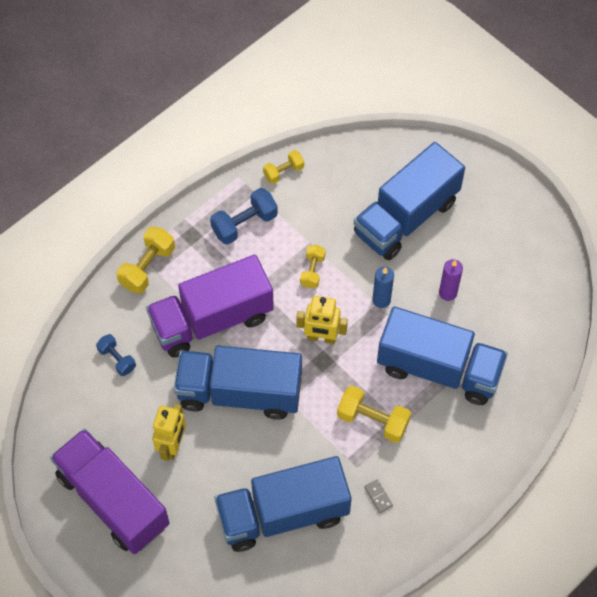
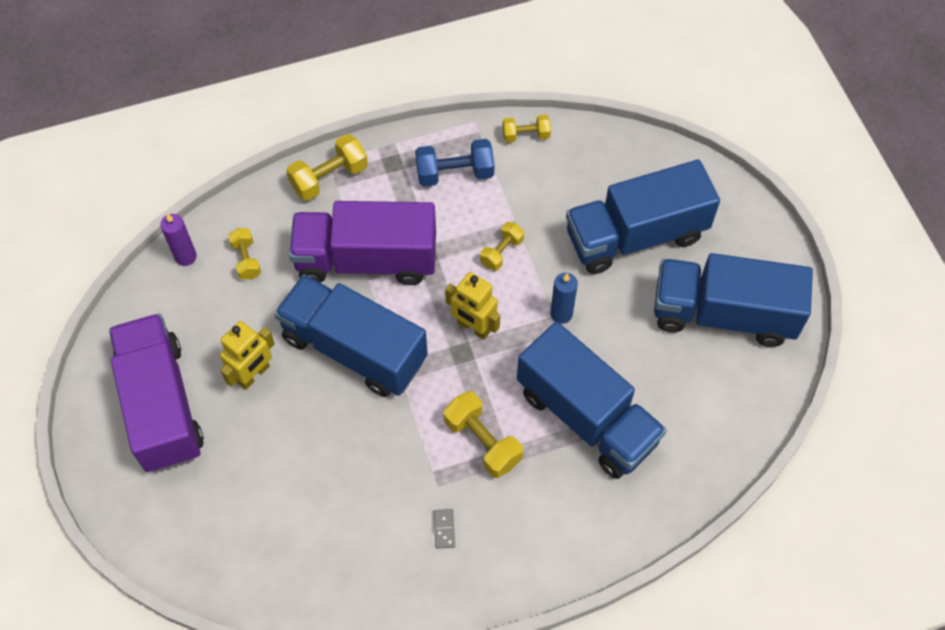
camera: 25 degrees right, 0 degrees up
blue dumbbell [96,334,136,376] -> yellow dumbbell [228,228,261,279]
blue truck [214,456,351,552] -> blue truck moved to [654,253,813,347]
purple candle [439,259,463,301] -> purple candle moved to [160,213,197,266]

